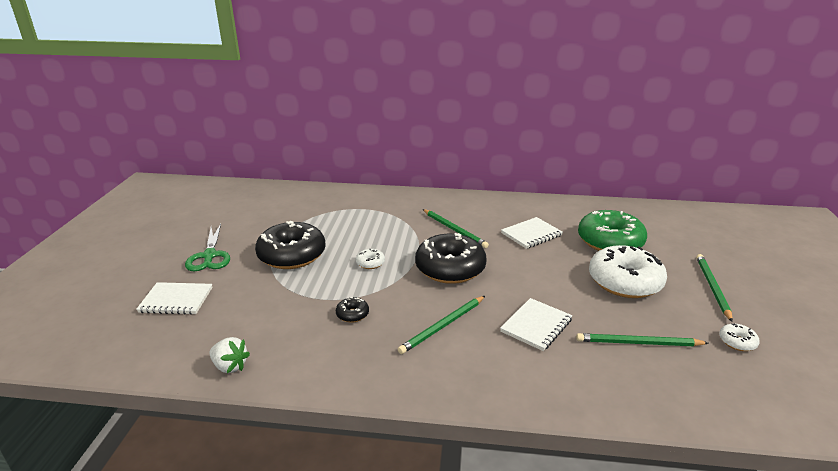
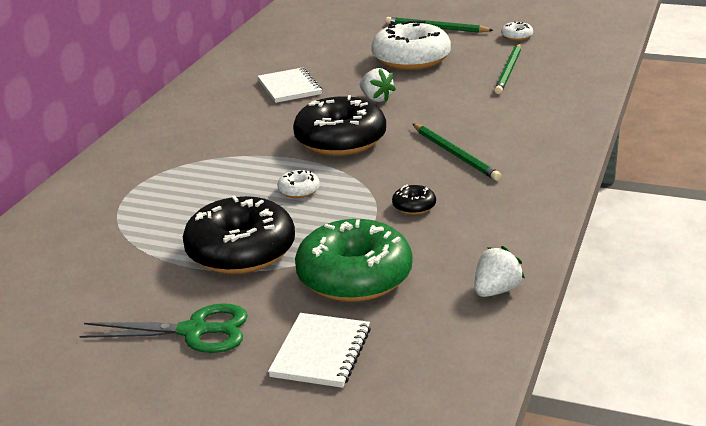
camera: 75 degrees left, 0 degrees up
green pencil [423,209,489,248] -> none
white notebook [500,298,573,351] -> none
green donut [578,210,647,251] -> green donut moved to [295,219,412,302]
none -> white strawberry [360,68,396,102]

